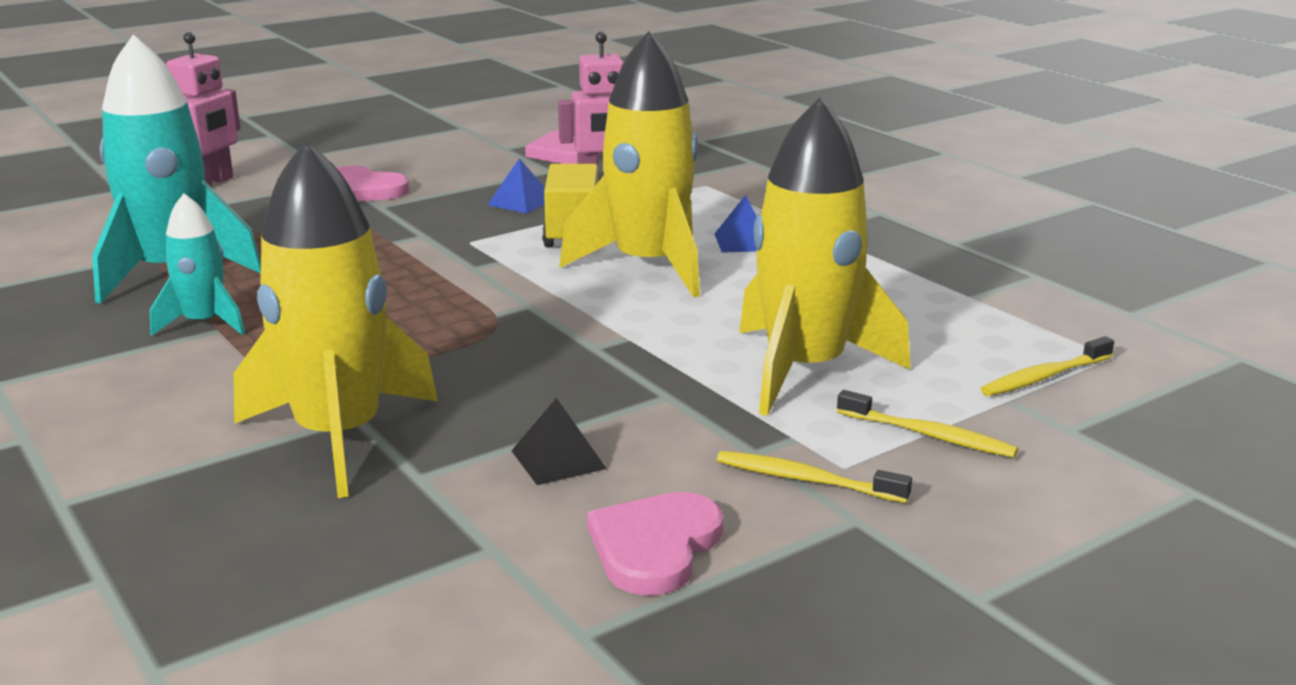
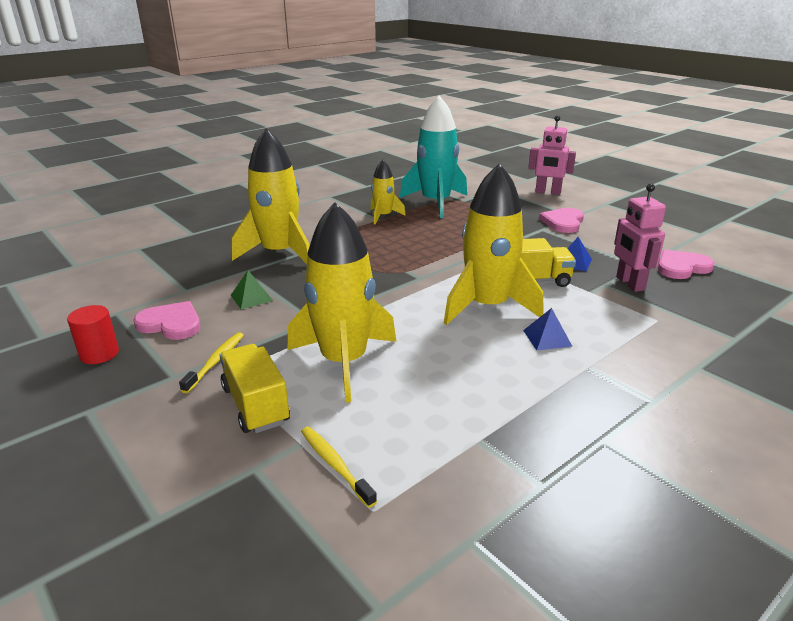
camera: 85 degrees right, 5 degrees up
turquoise rocket [150,193,245,336] -> yellow rocket [370,160,406,224]
black pyramid [511,398,607,485] -> green pyramid [231,270,273,309]
yellow toothbrush [837,390,1018,458] -> yellow truck [219,344,290,433]
none -> red cylinder [67,305,119,364]

